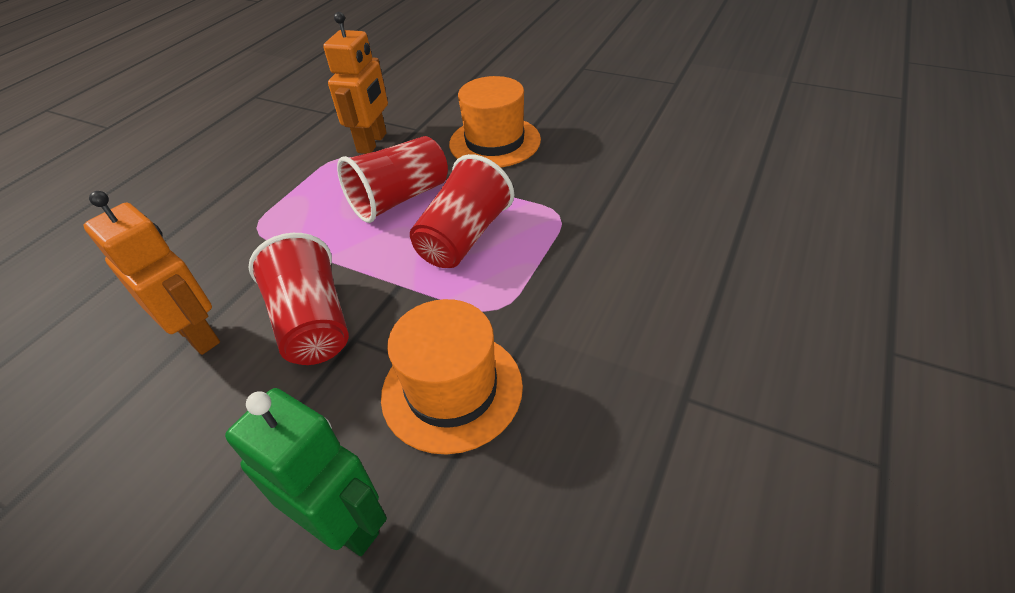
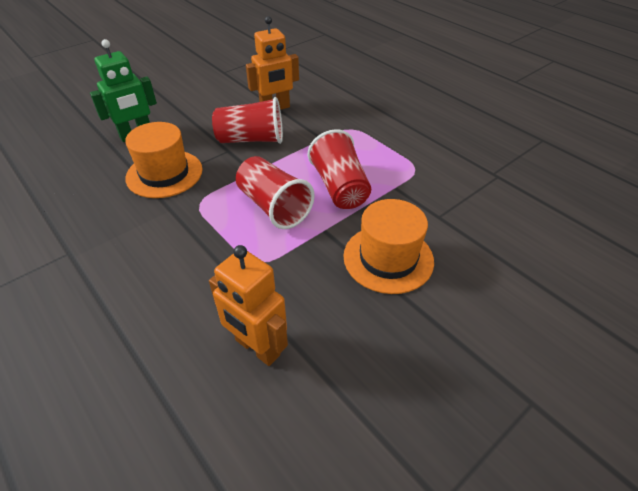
camera: 110 degrees right, 0 degrees up
orange robot [323,12,388,154] -> orange robot moved to [209,245,288,366]

